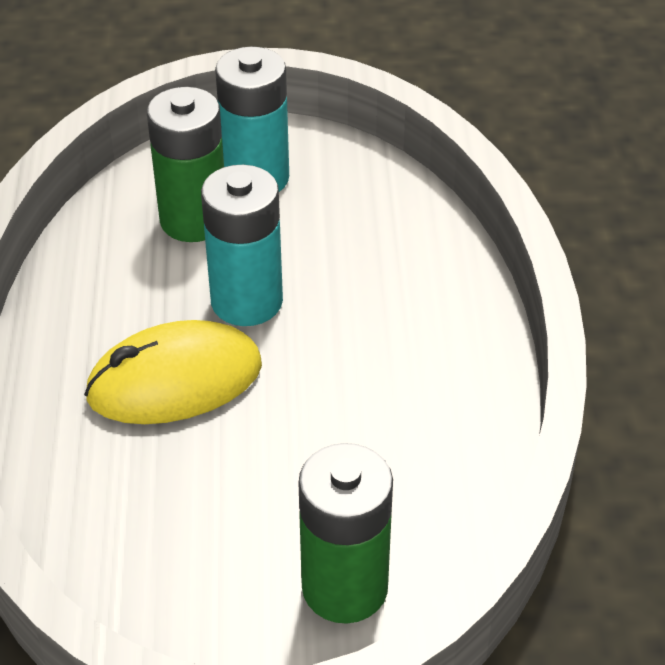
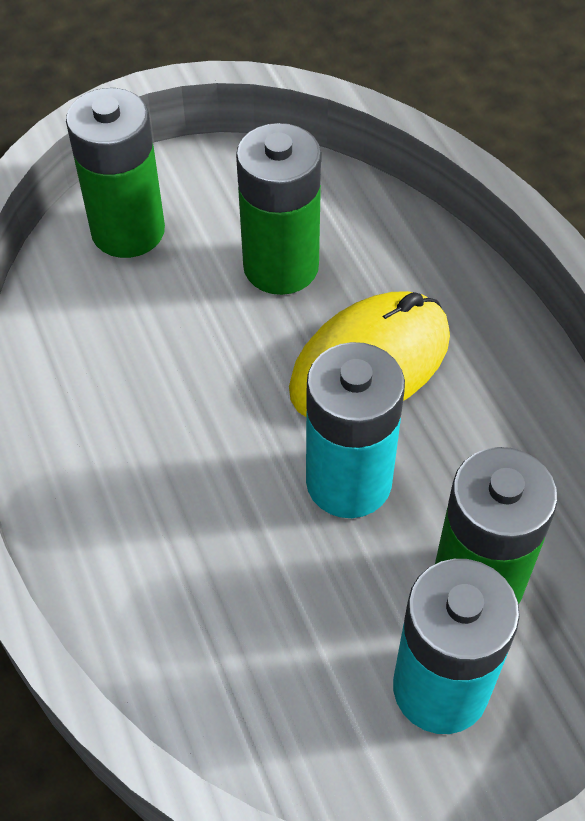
camera: 160 degrees right, 10 degrees up
none -> green battery [236,123,321,295]

